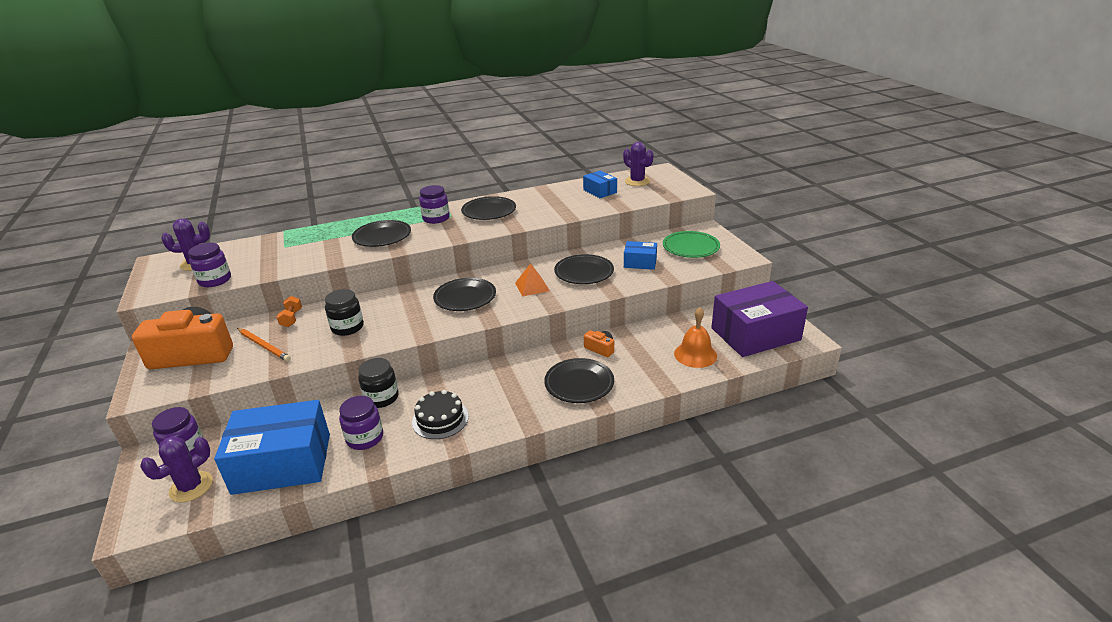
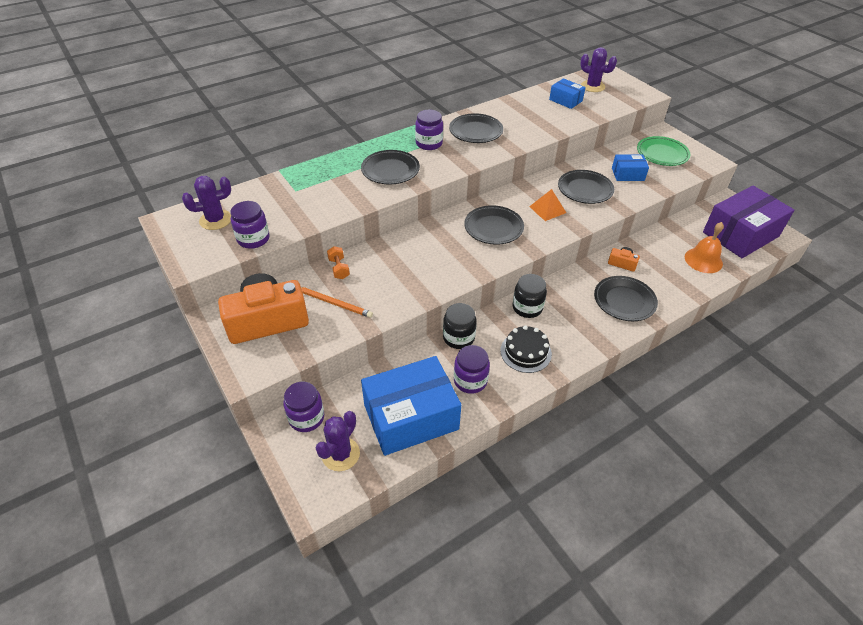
camera: 15 degrees left, 15 degrees up
black jar [325,289,364,336] -> black jar moved to [513,274,547,318]

